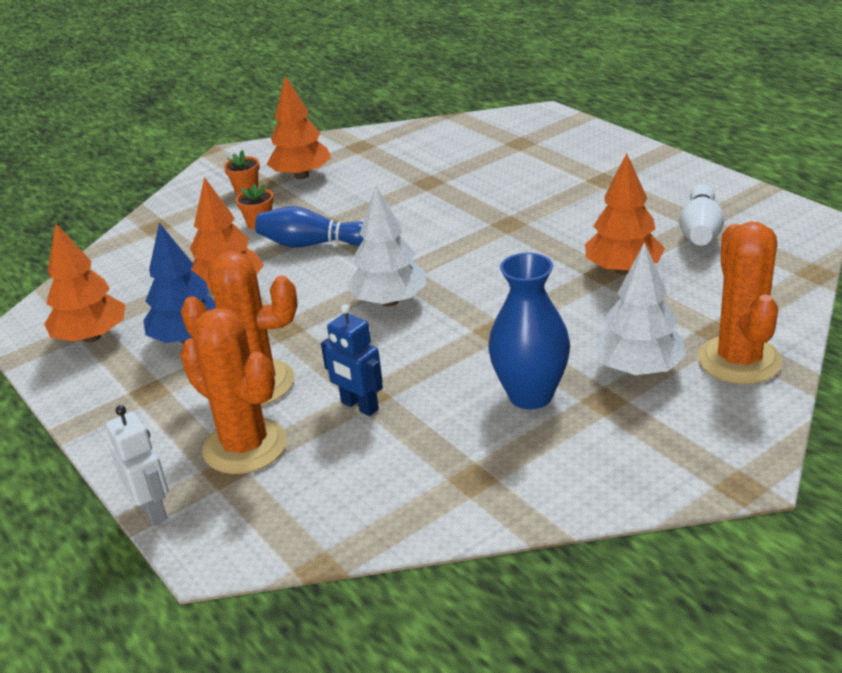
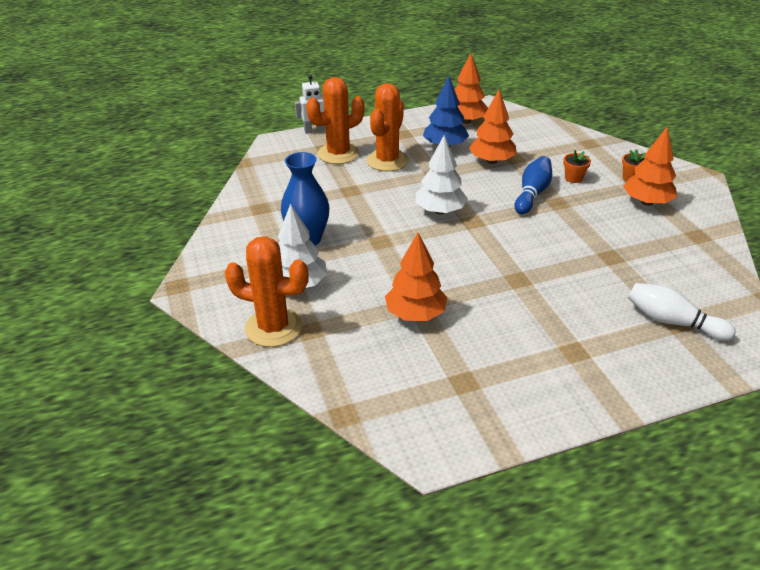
camera: 105 degrees right, 5 degrees up
blue robot [321,304,383,416] -> none
white bowling pin [679,184,724,245] -> white bowling pin moved to [628,283,736,341]

